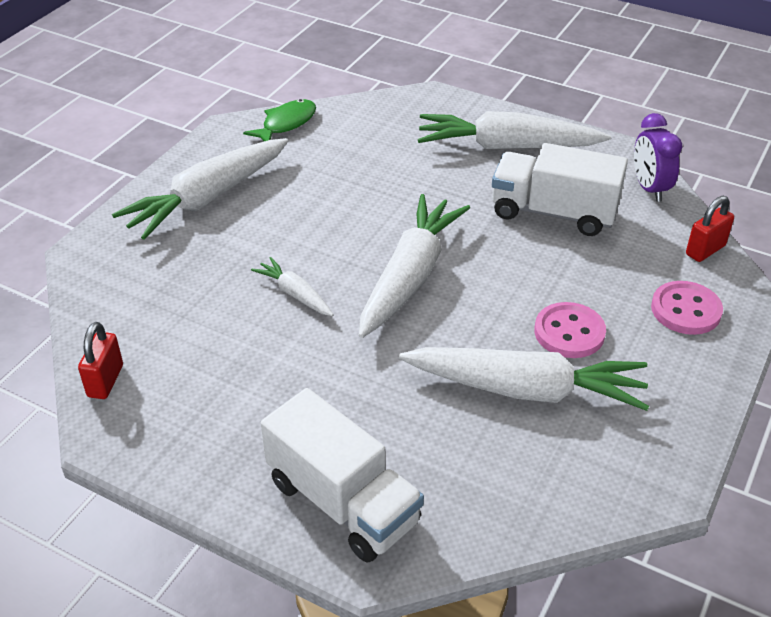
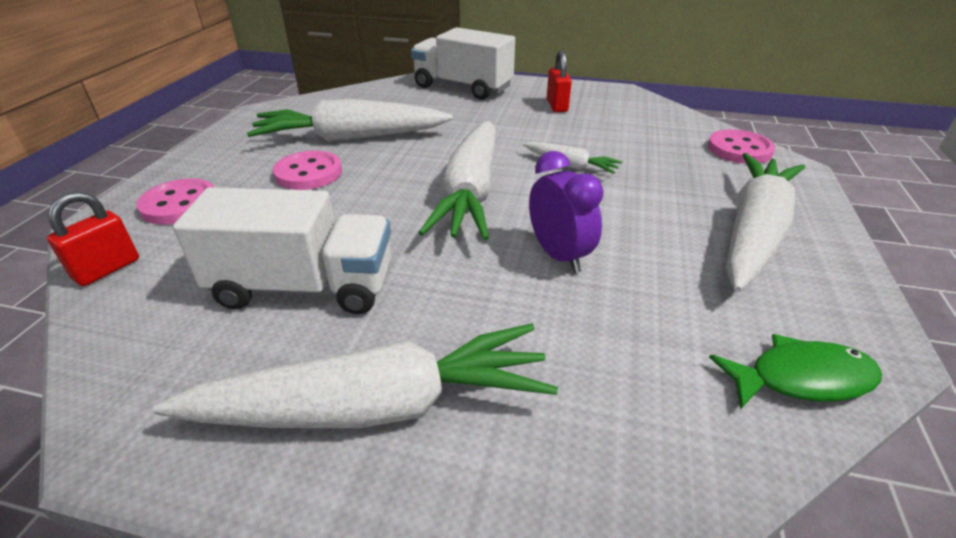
camera: 165 degrees right, 5 degrees down
red padlock [78,322,123,399] -> red padlock moved to [547,50,572,112]
green fish [243,99,316,141] -> green fish turned 120 degrees counterclockwise [709,334,882,409]
purple clock [634,113,682,202] -> purple clock moved to [529,151,604,273]
none -> pink button [708,129,776,164]

